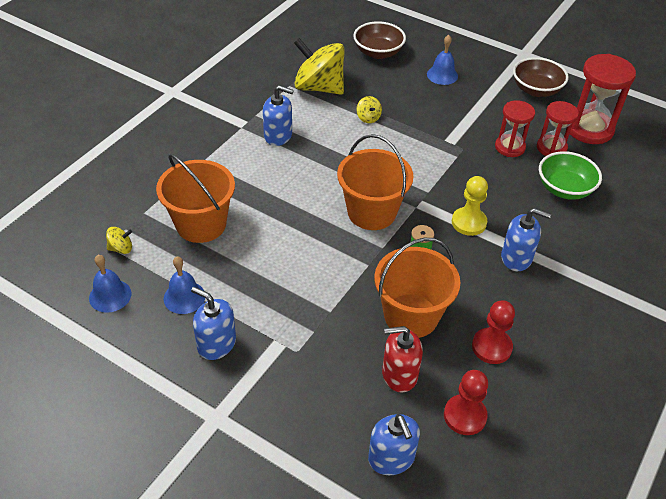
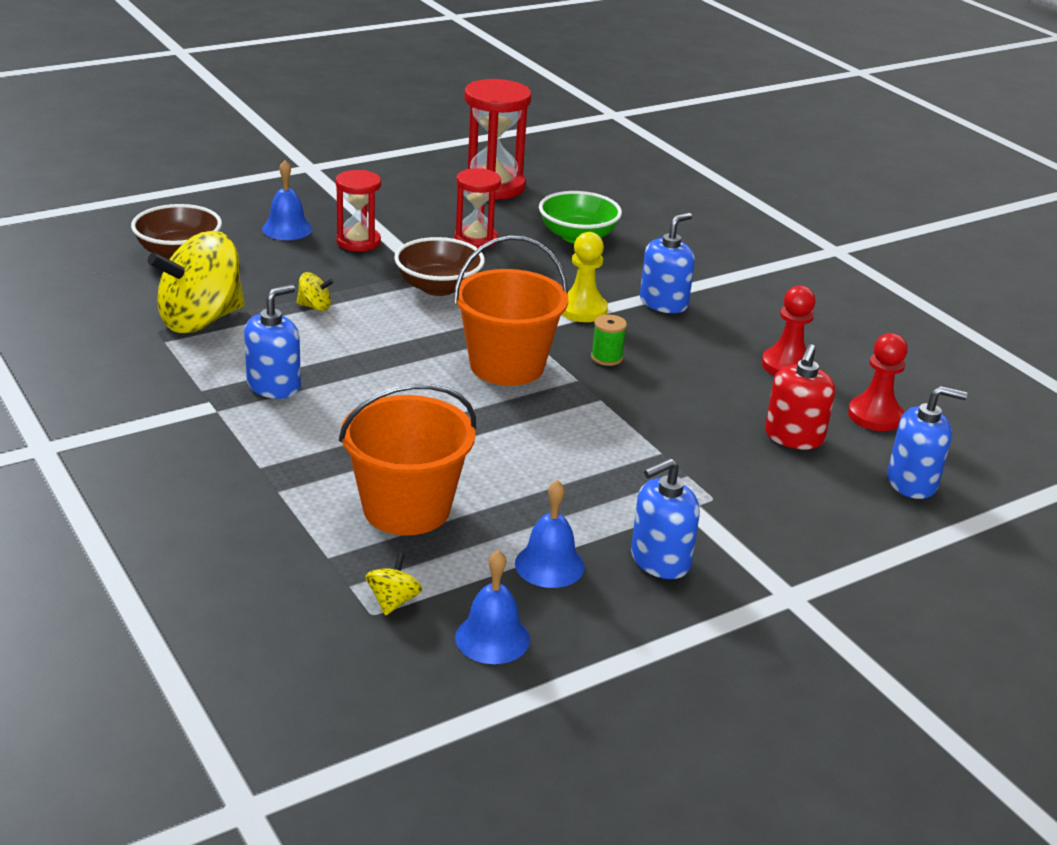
camera: 65 degrees left, 15 degrees down
orange bucket [374,238,460,338] -> none
brown bowl [513,57,569,97] -> brown bowl moved to [394,237,485,296]
red hourglass [537,101,579,156] -> red hourglass moved to [336,170,381,252]

